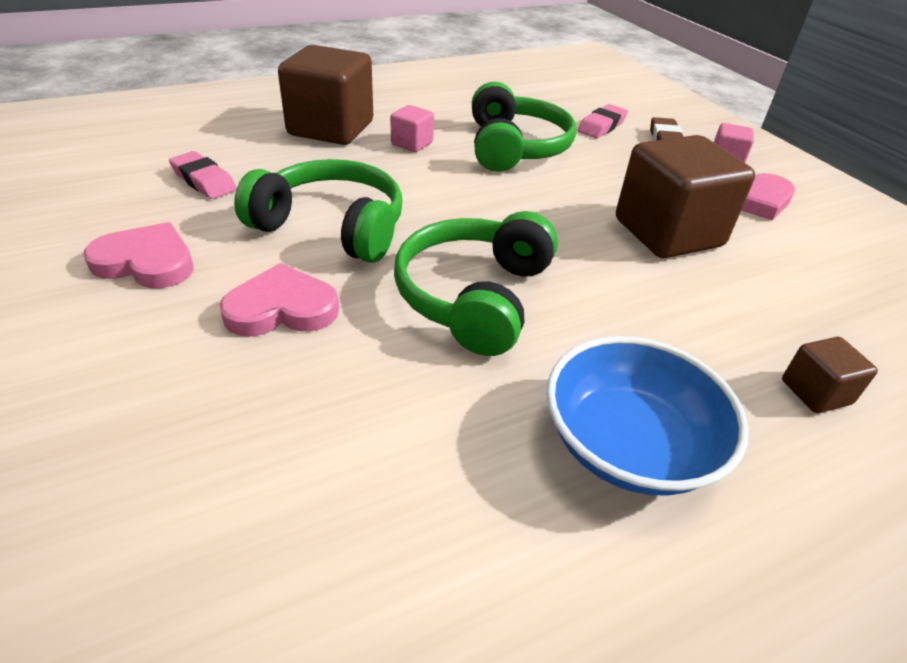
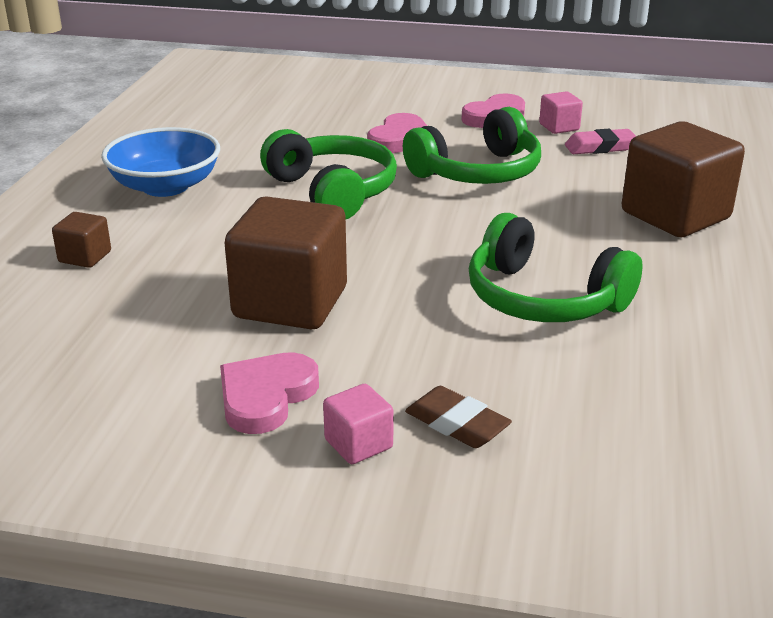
camera: 130 degrees right, 10 degrees down
pink cube [390,105,434,152] -> pink cube moved to [539,91,583,134]
pink eraser [577,104,628,138] -> none

